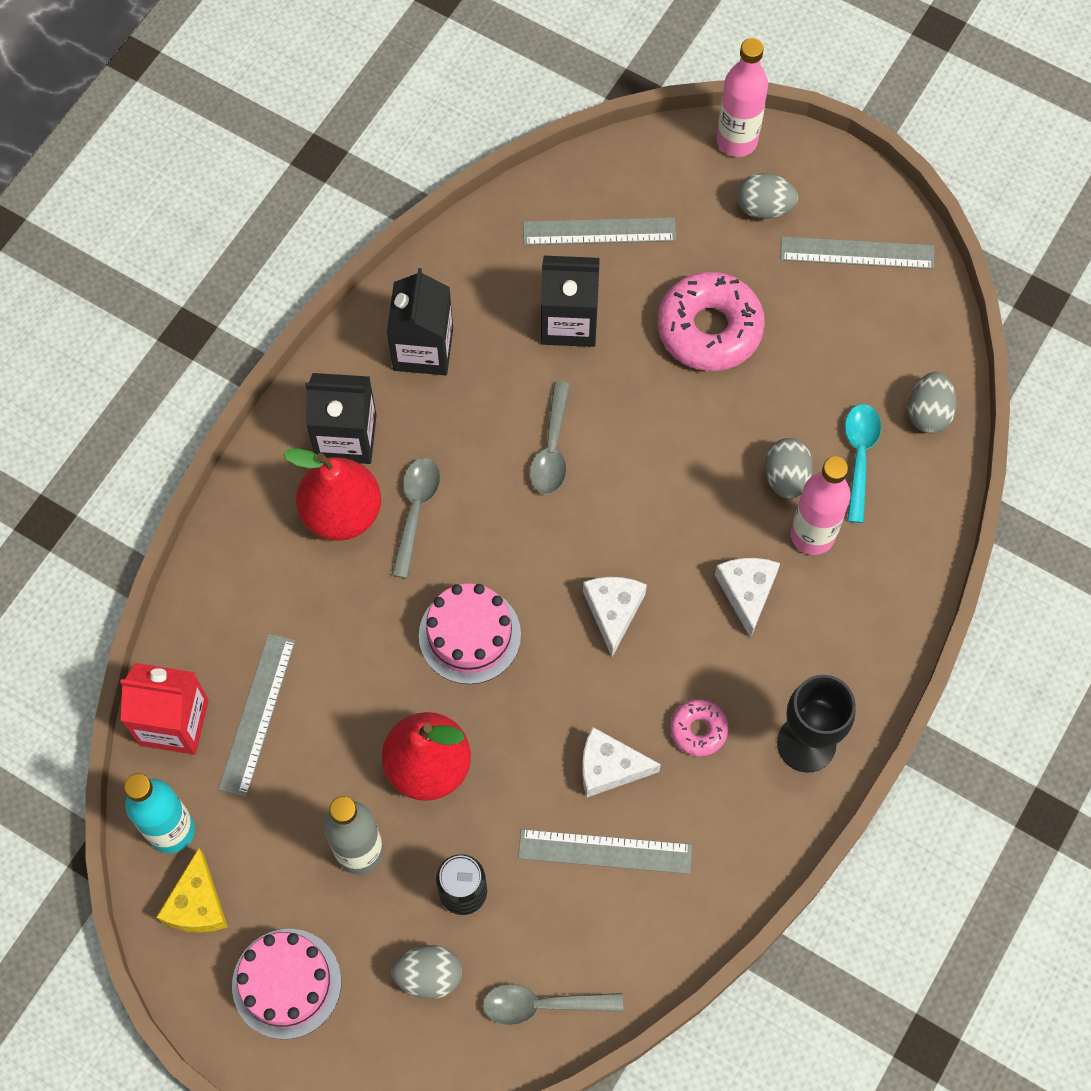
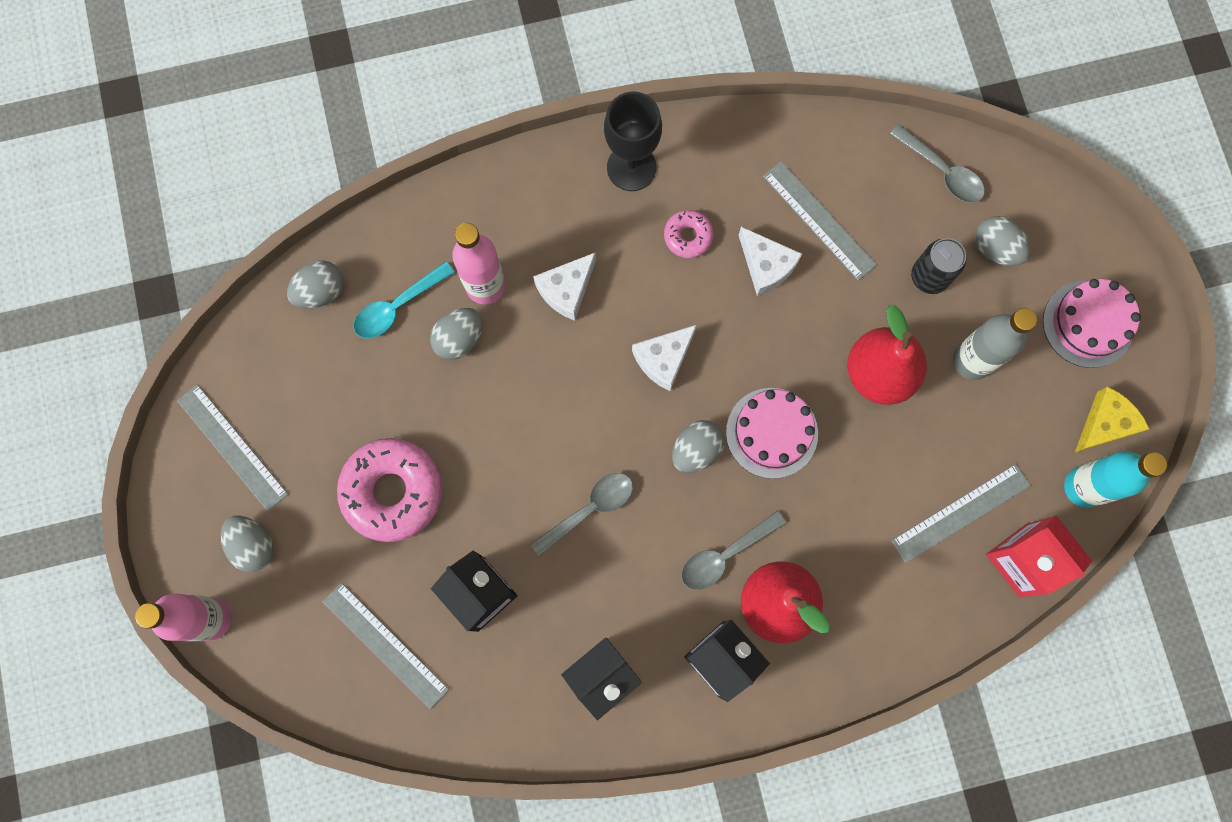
camera: 135 degrees left, 10 degrees up
none -> grey egg [672,420,725,473]

